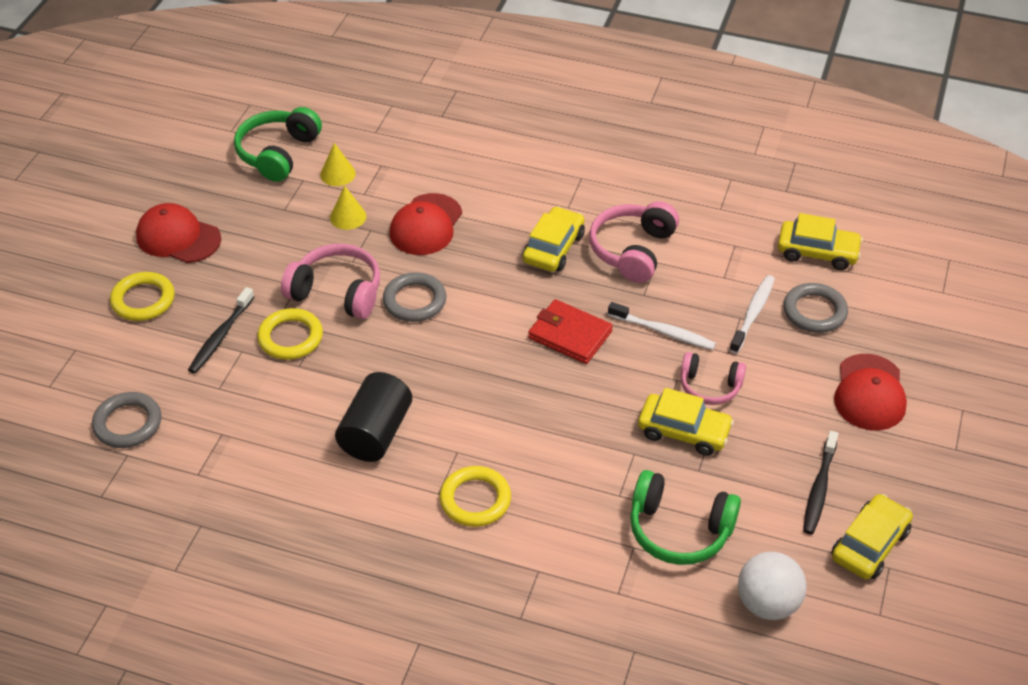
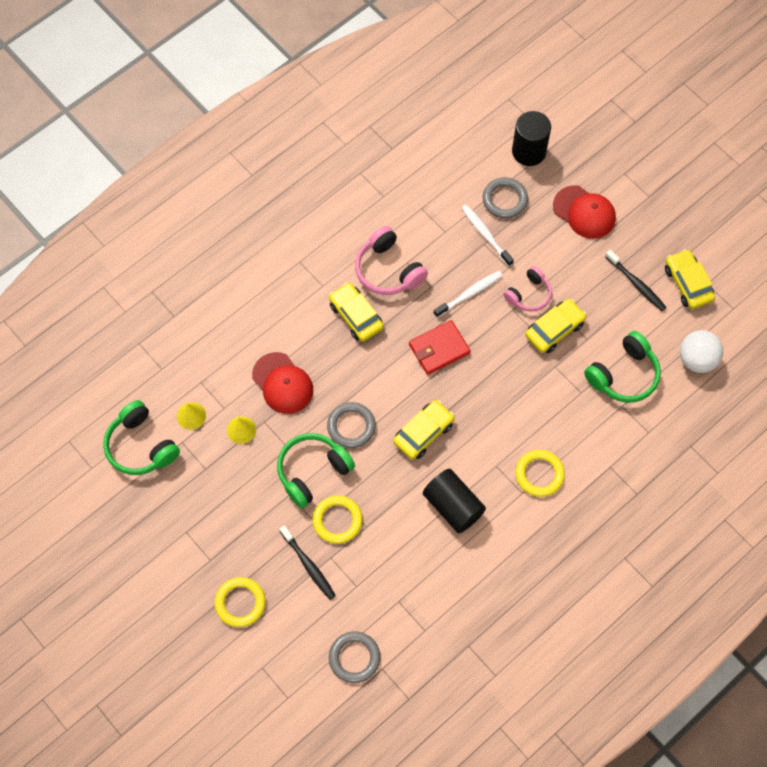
camera: 60 degrees left, 20 degrees up
red cap [136,203,221,263] -> none
pink headphones [281,244,380,319] -> green headphones [277,433,355,508]
yellow car [778,213,863,270] -> yellow car moved to [393,400,454,459]
none -> black cylinder [512,111,551,166]

